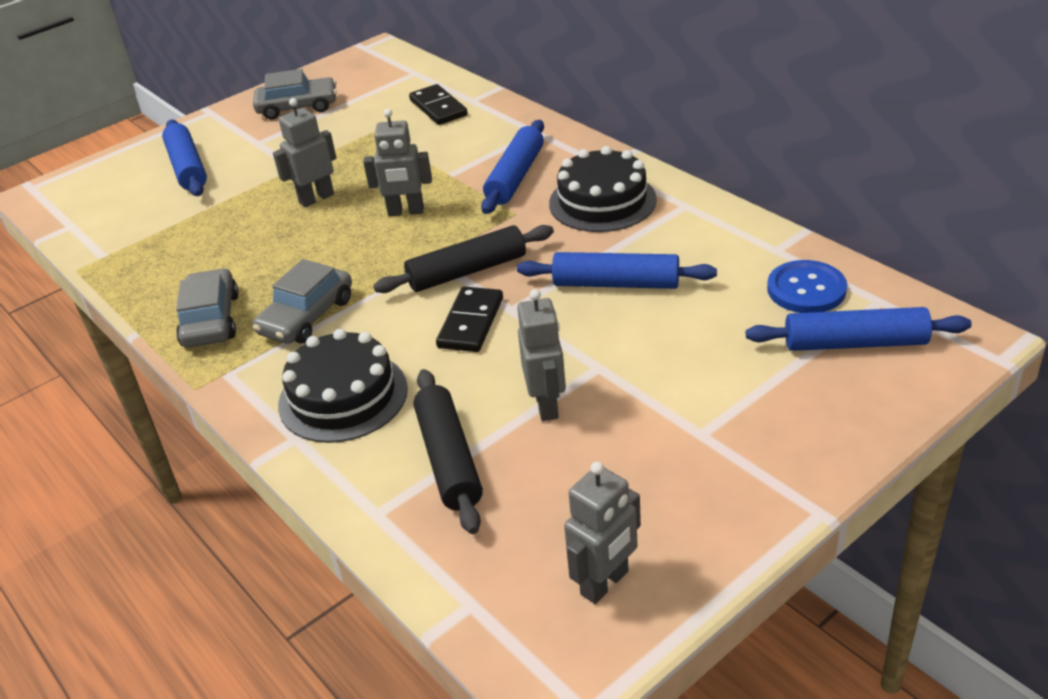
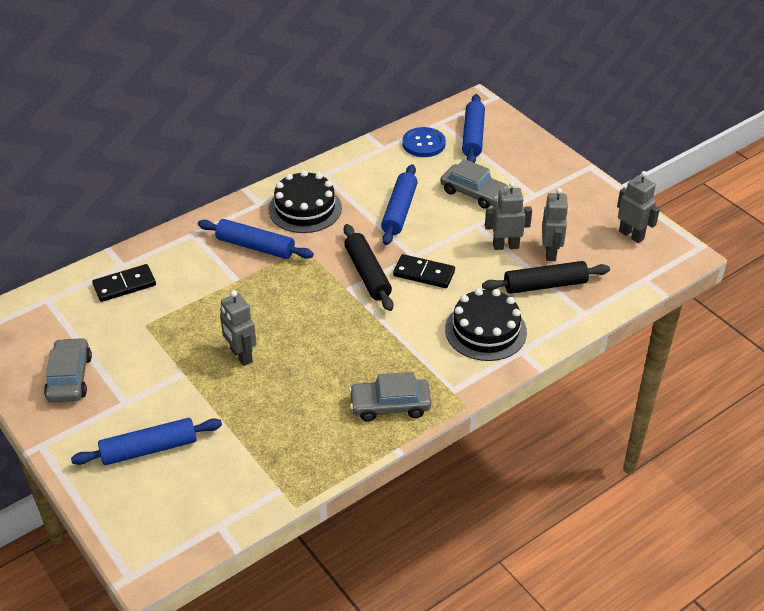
camera: 90 degrees left, 5 degrees up
grey car [253,259,352,344] -> grey car moved to [440,159,509,209]
grey robot [363,109,432,216] -> grey robot moved to [542,188,569,261]

